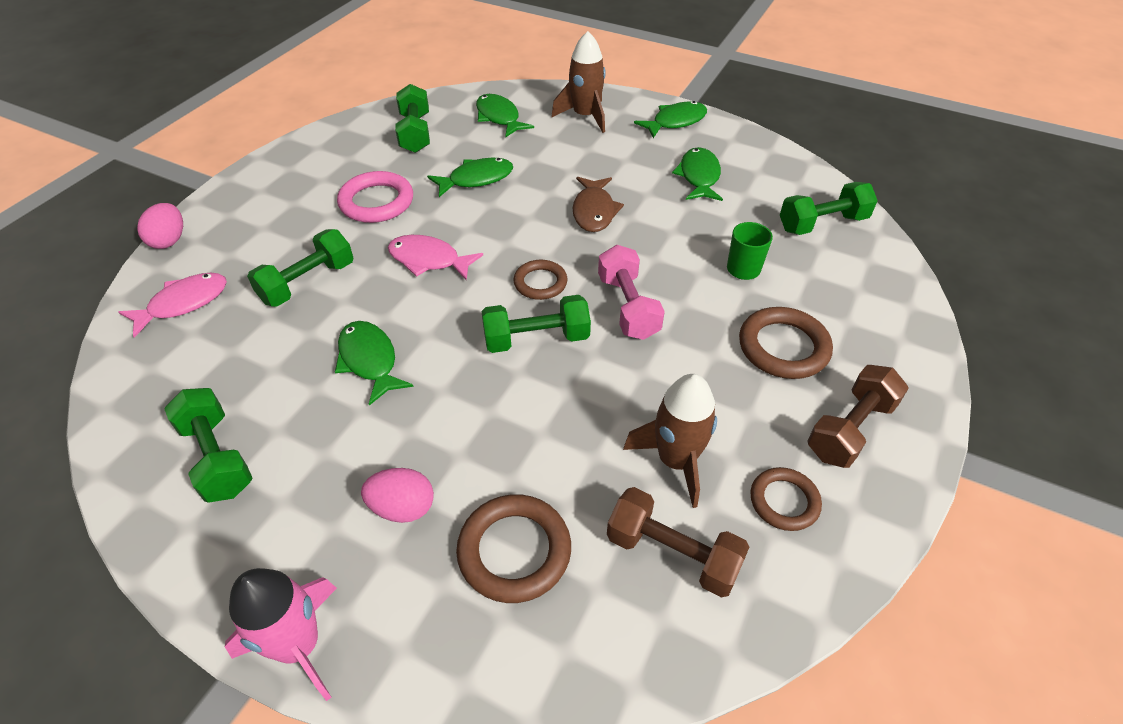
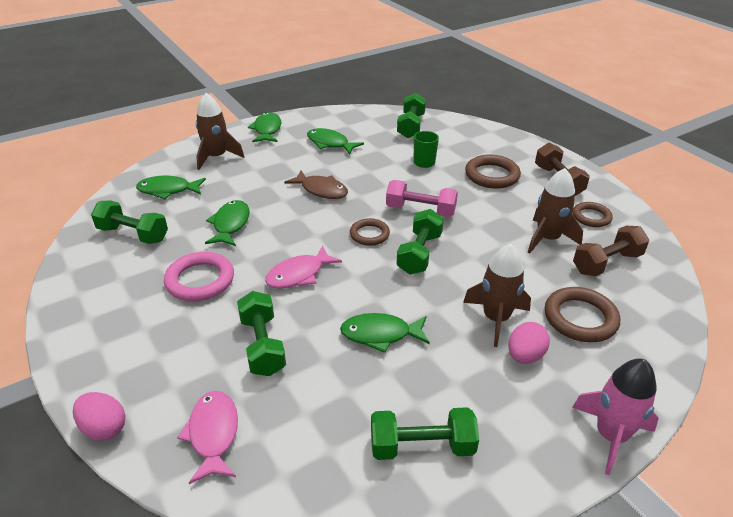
camera: 60 degrees left, 10 degrees down
none -> brown rocket [463,244,531,347]

